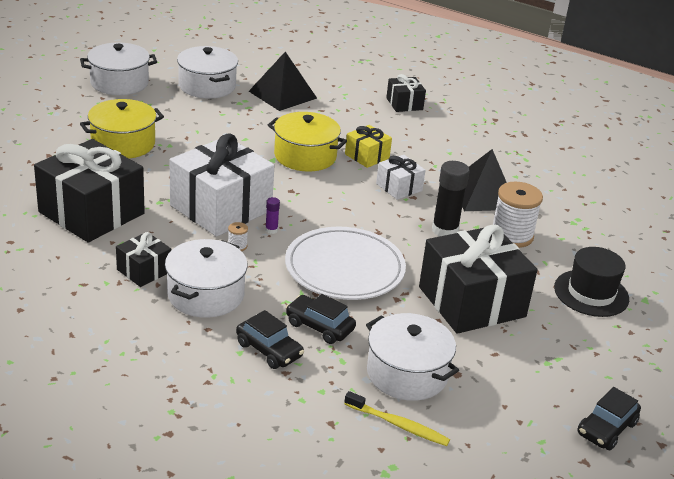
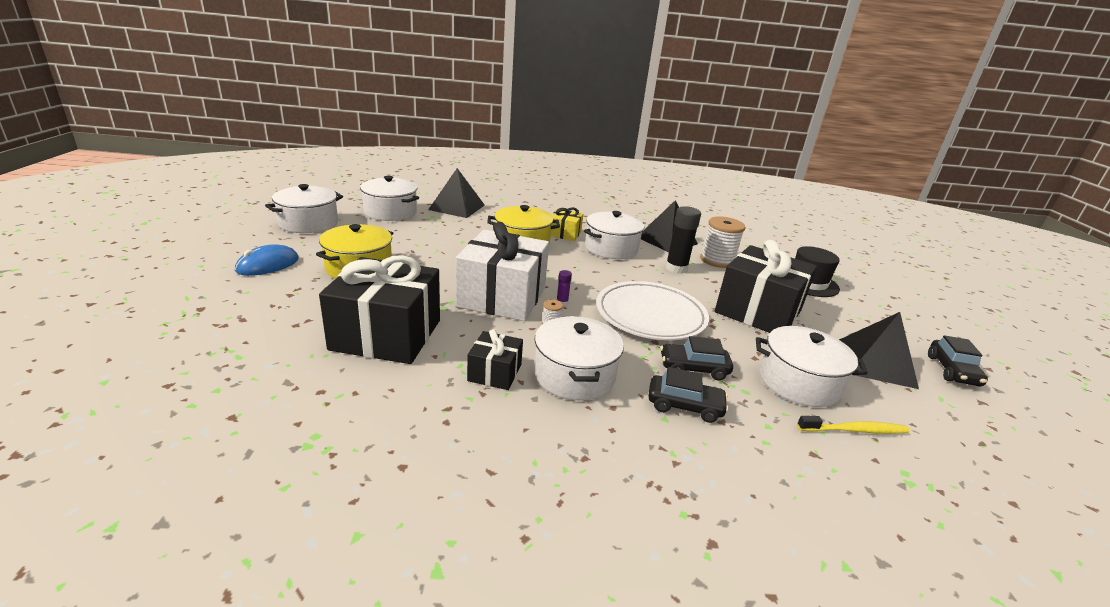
camera: 30 degrees left, 5 degrees down
white gift [376,155,426,200] -> white pot [584,211,644,259]
black gift [386,74,426,112] -> none
none -> blue mouse [235,244,299,276]
none -> black pyramid [839,312,919,389]

